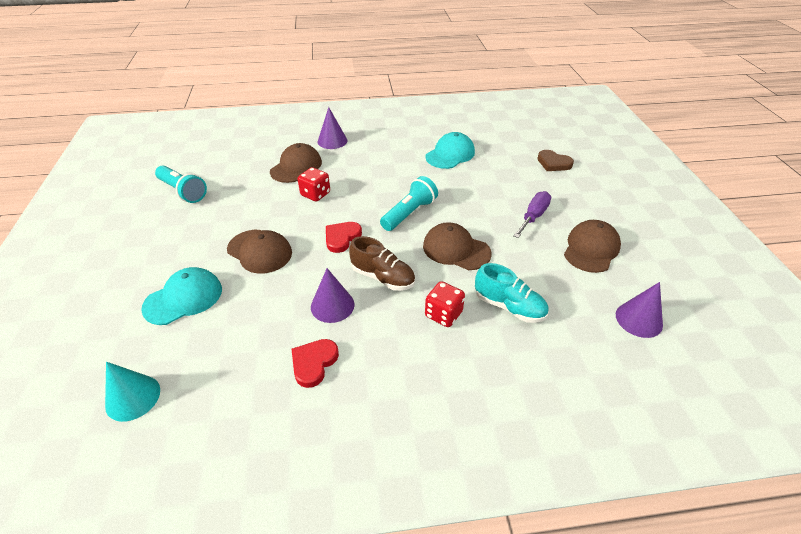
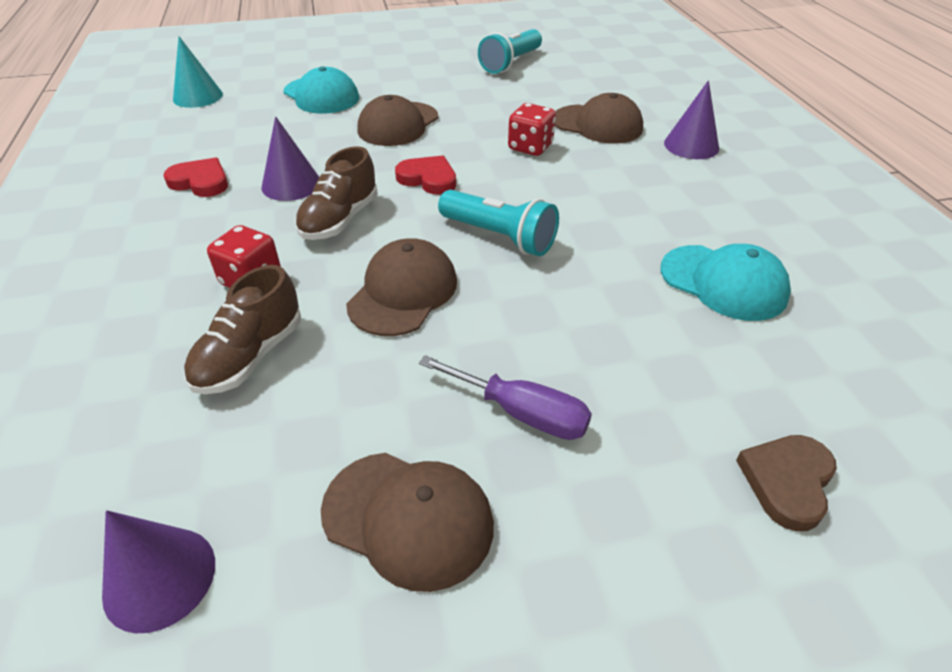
camera: 85 degrees right, 0 degrees up
turquoise shoe [475,263,549,323] -> brown shoe [184,265,301,394]

